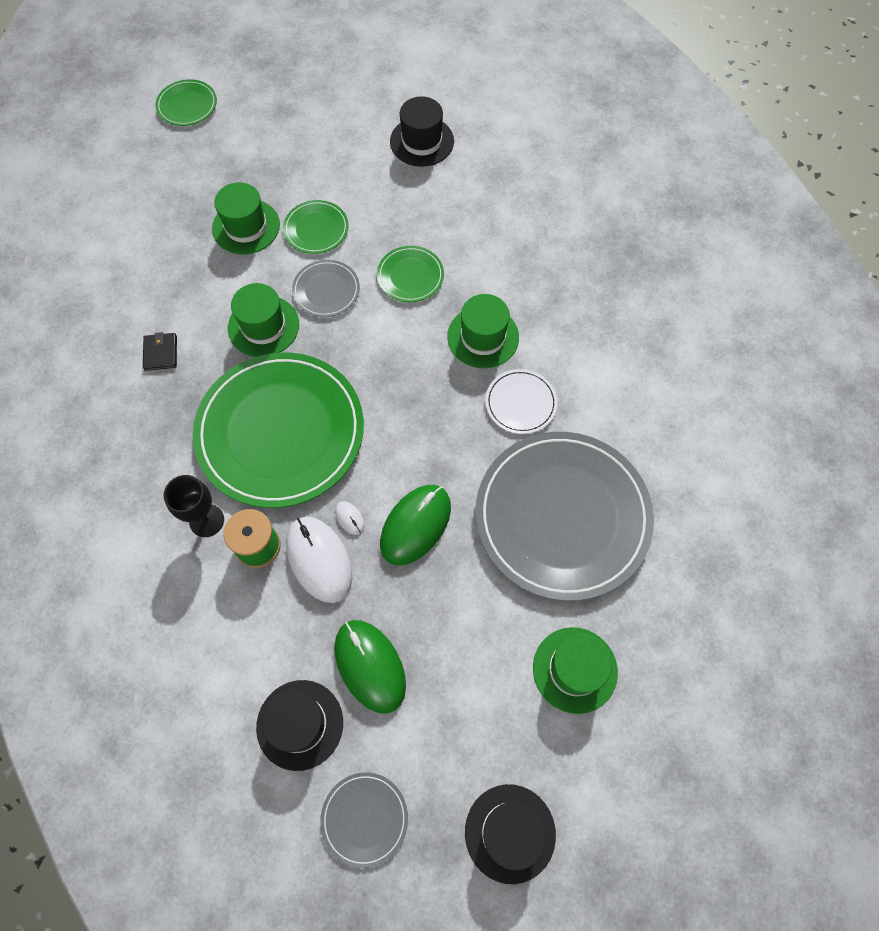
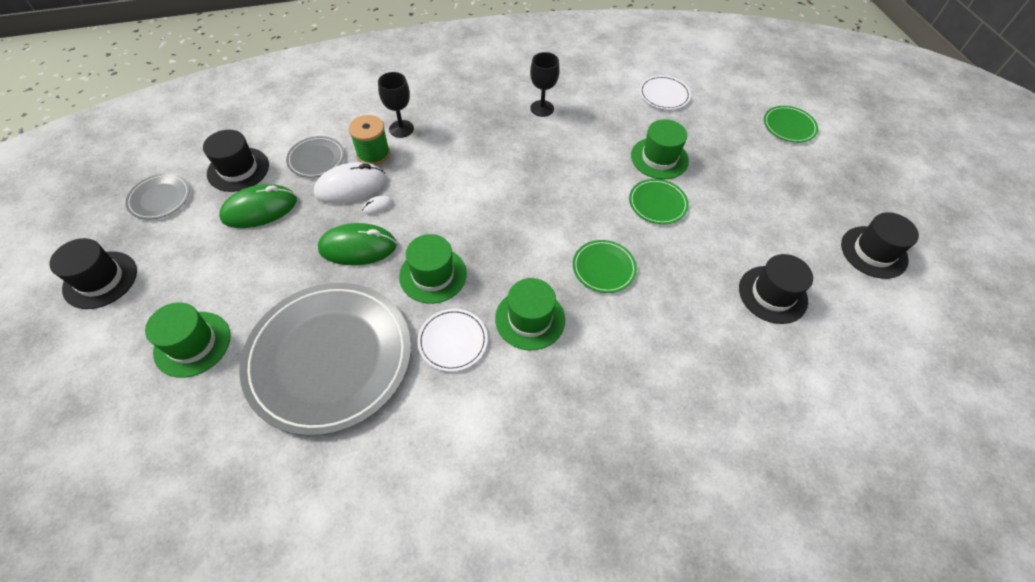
camera: 95 degrees right, 10 degrees down
black wallet [143,332,177,371] -> black goblet [530,52,560,117]
green plate [193,352,364,508] -> none
green hat [228,283,299,357] -> green hat moved to [399,234,467,304]
grey plate [292,260,360,317] -> grey plate moved to [286,136,345,178]
green mouse [380,485,451,565] -> green mouse turned 45 degrees counterclockwise [318,223,397,265]
none -> white plate [640,75,691,110]
none -> black hat [841,212,919,279]

